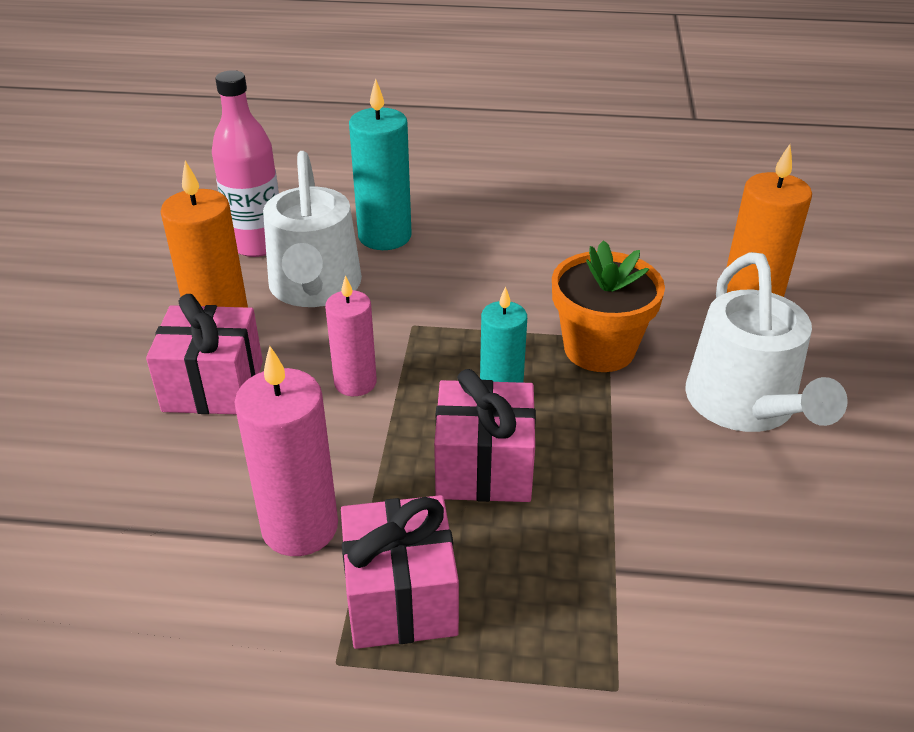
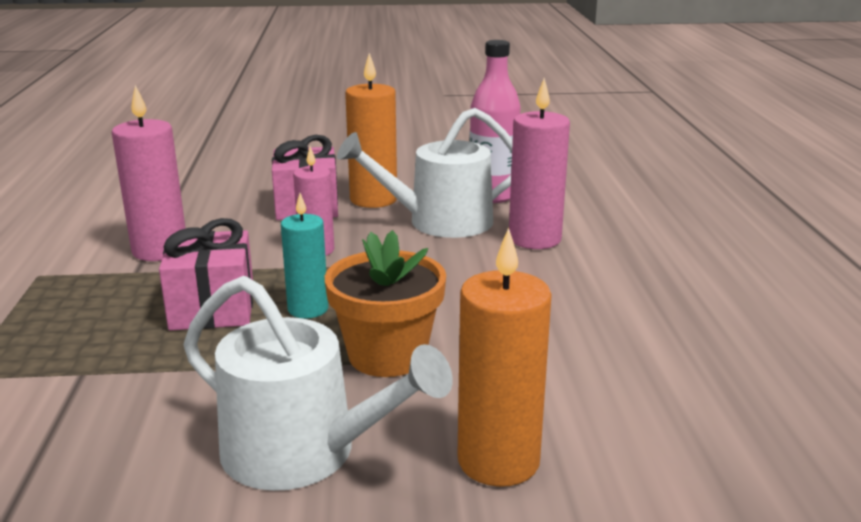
camera: 80 degrees right, 15 degrees down
pink gift [341,495,459,649] -> none
turquoise candle [349,79,412,250] -> pink candle [509,78,570,249]
white watering can [685,252,848,432] -> white watering can turned 135 degrees counterclockwise [184,276,453,491]

